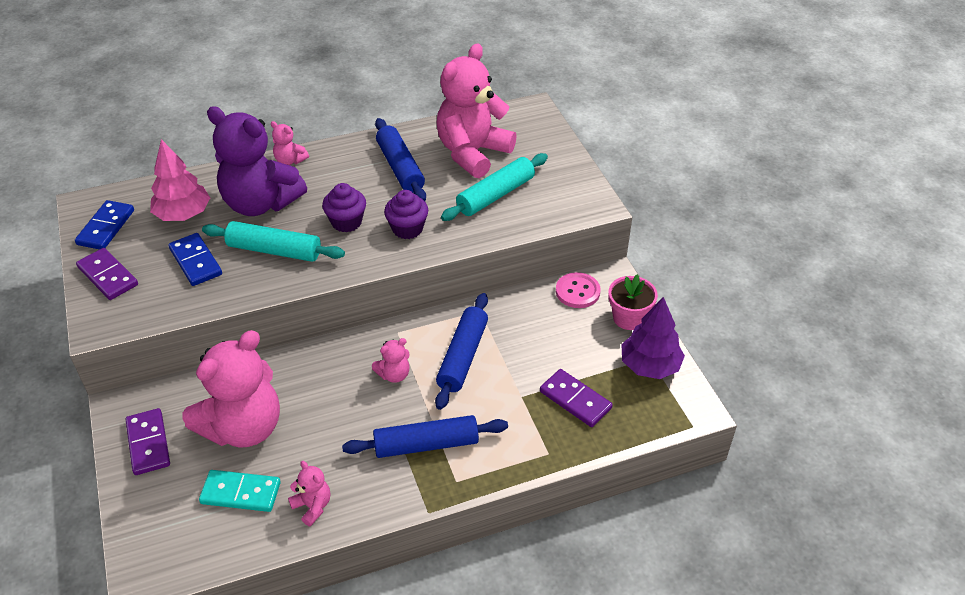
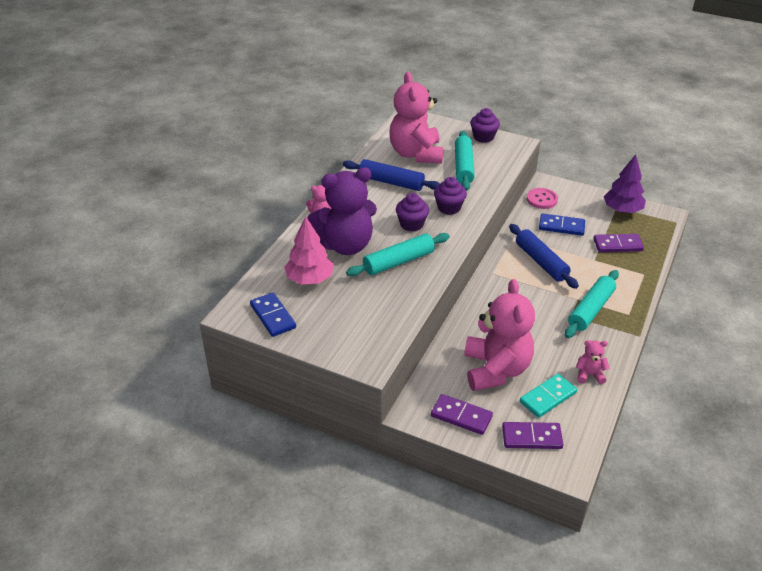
camera: 45 degrees left, 5 degrees down
purple domino [76,248,138,300] -> purple domino moved to [502,422,563,449]
blue domino [168,233,222,286] -> blue domino moved to [539,213,585,236]
blue rolling pin [342,415,508,458] -> turquoise rolling pin [565,270,619,338]
pink teddy bear [372,338,410,383] -> none
pink flower pot [609,274,658,330] -> none
none -> purple cupcake [470,108,500,143]

